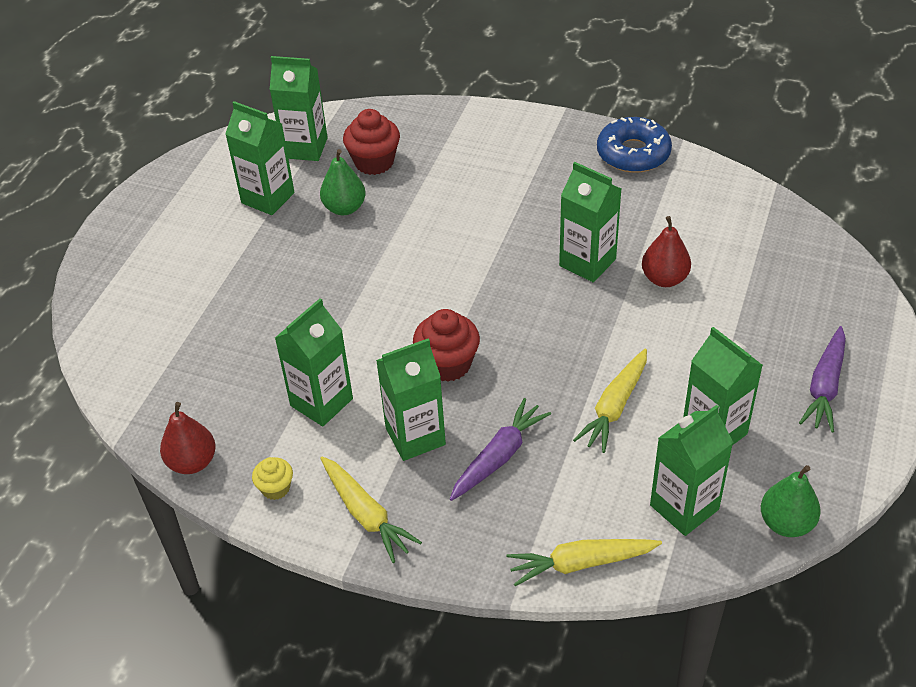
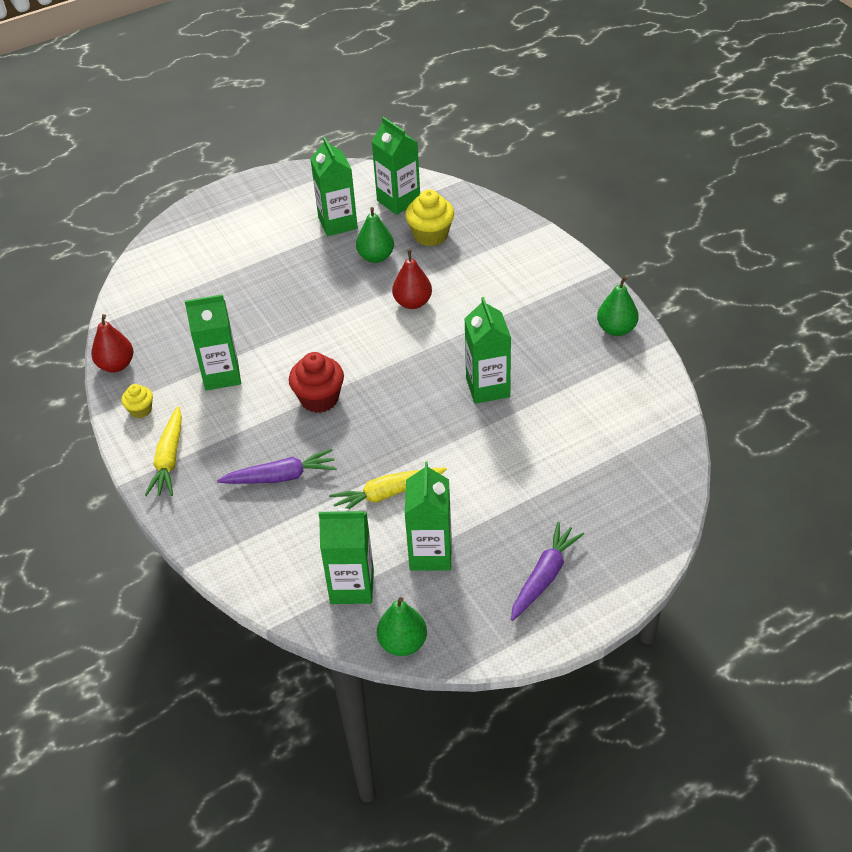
camera: 40 degrees right, 0 degrees up
red cupcake [343,109,400,175] -> yellow cupcake [405,189,454,246]
green carton [376,338,446,461] -> none
yellow carrot [507,539,662,586] -> none
blue donut [597,117,672,173] -> green pear [597,276,639,336]
red pear [642,216,691,287] -> red pear moved to [392,249,432,309]
purple carrot [799,326,846,432] -> purple carrot turned 150 degrees clockwise [511,522,584,621]

